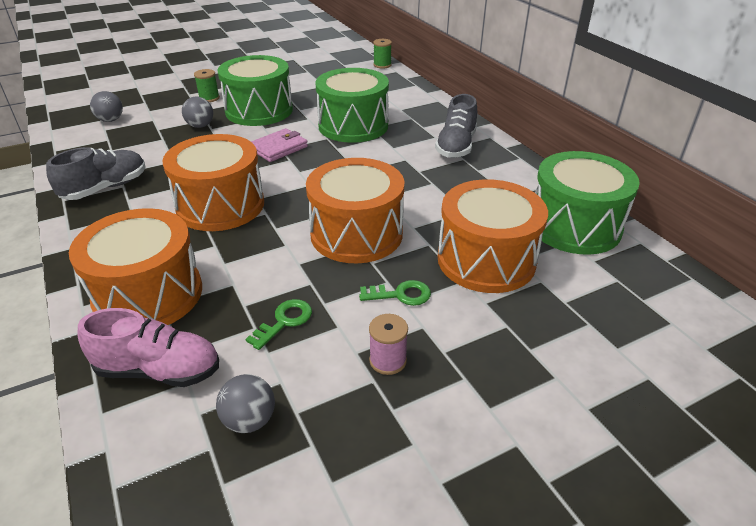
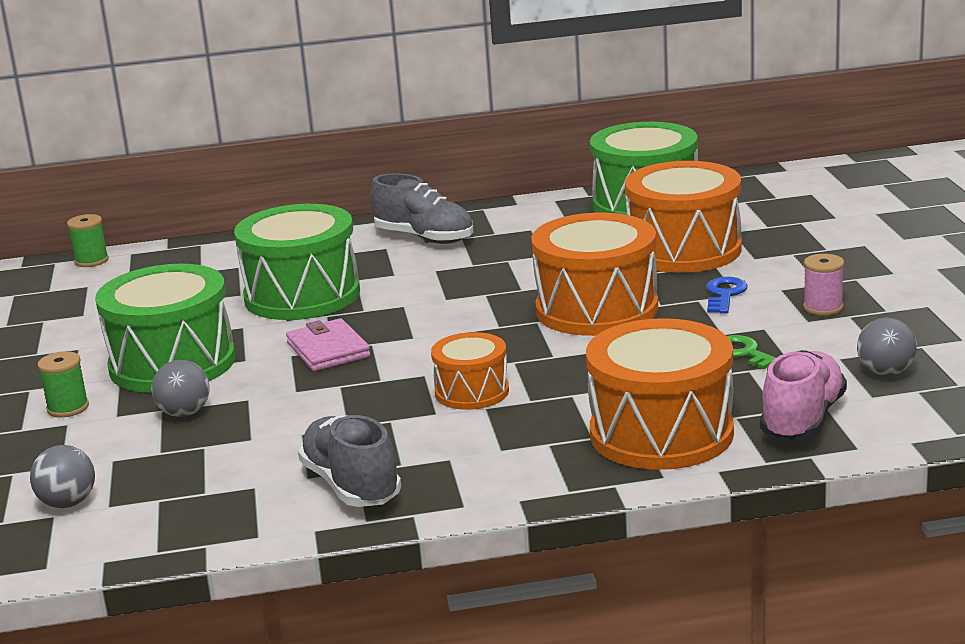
camera: 70 degrees left, 15 degrees down
orange drum [162,134,264,231] -> orange drum [431,332,509,410], size x0.56
green key [359,280,431,306] -> blue key [706,277,747,314]

